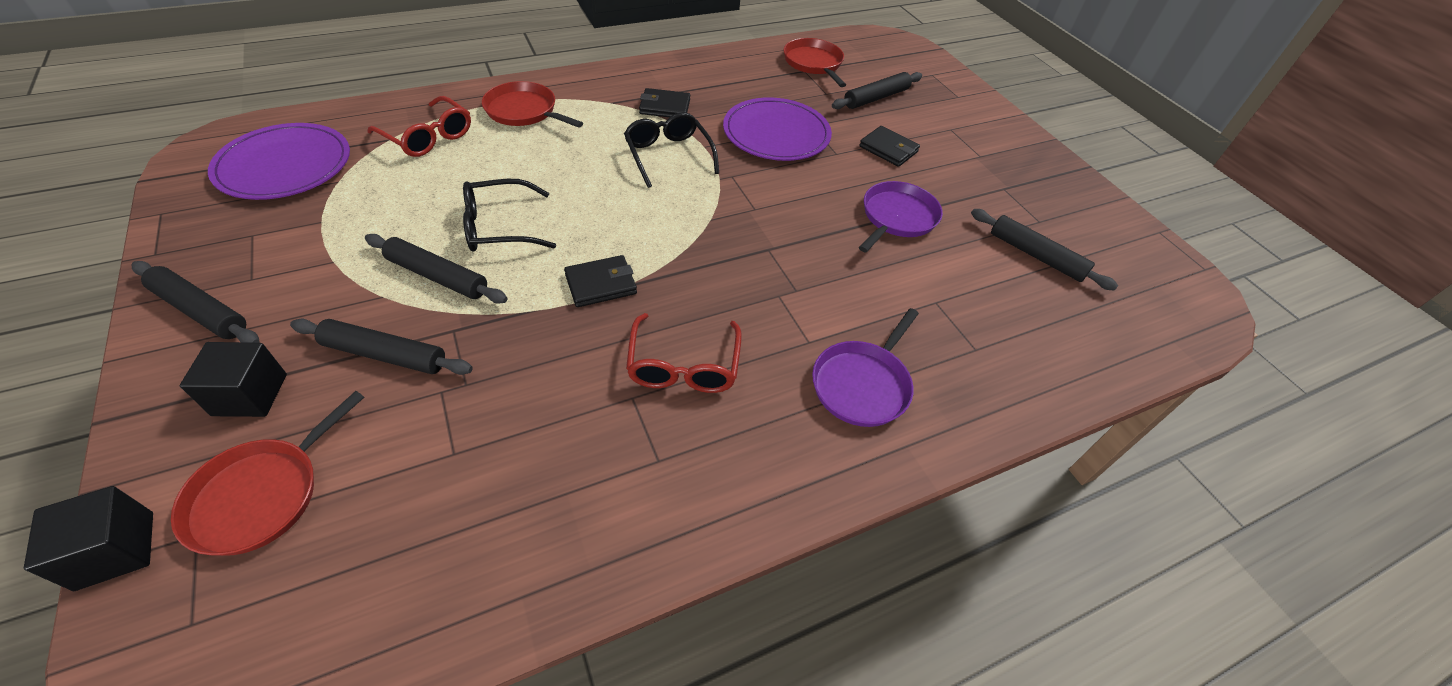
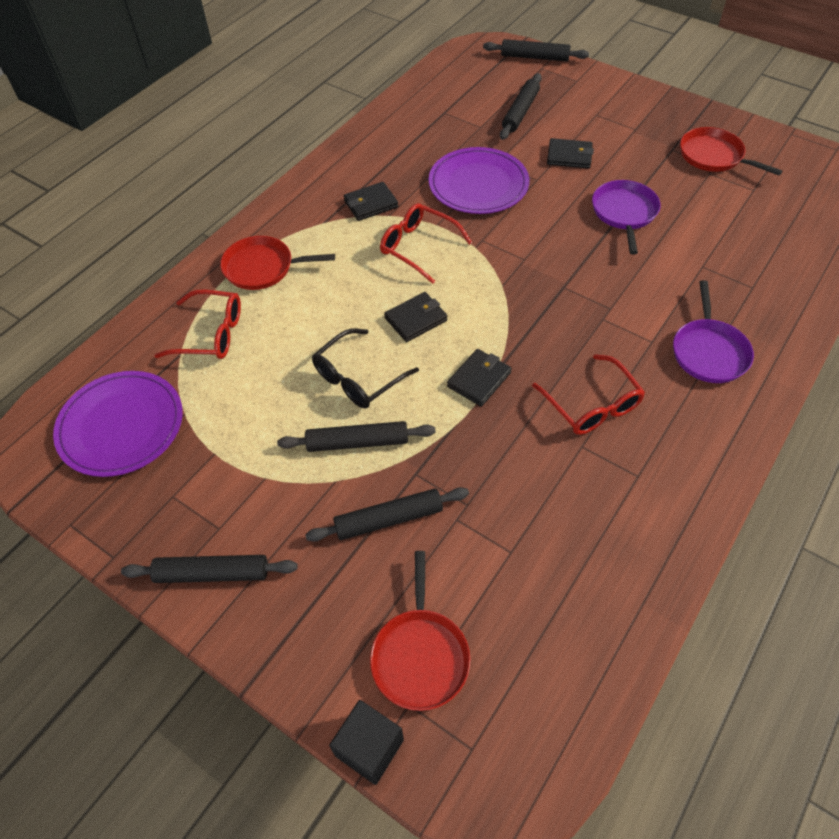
camera: 25 degrees left, 5 degrees up
black cube [180,342,287,417] -> none
black glasses [624,112,719,188] -> red glasses [380,203,472,284]
red pan [784,38,846,87] -> red pan moved to [680,127,783,175]
black rolling pin [971,209,1118,291] -> black rolling pin moved to [483,39,589,61]
none -> black wallet [384,292,447,342]

